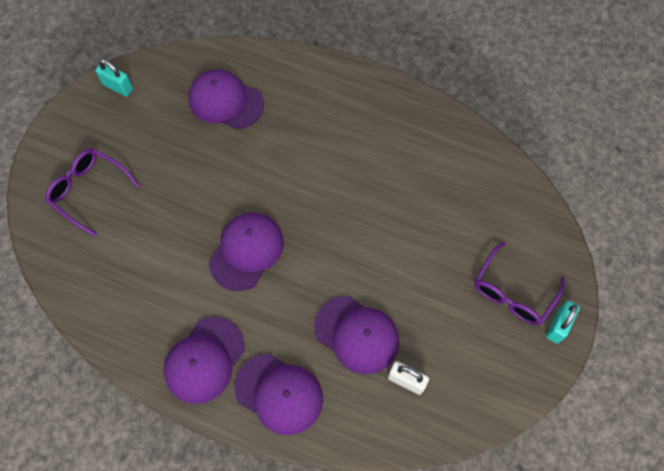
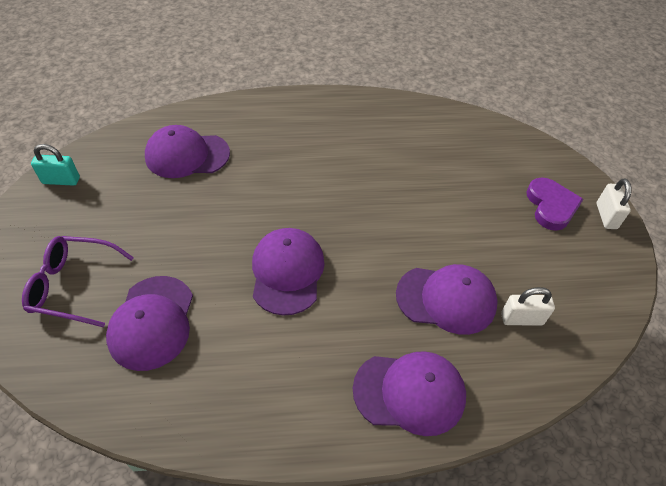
camera: 30 degrees left, 15 degrees down
purple cap [164,317,245,404] -> purple cap moved to [106,276,193,371]
purple glasses [474,241,565,325] -> purple heart [526,178,583,231]
turquoise padlock [546,301,580,343] -> white padlock [596,179,631,229]

